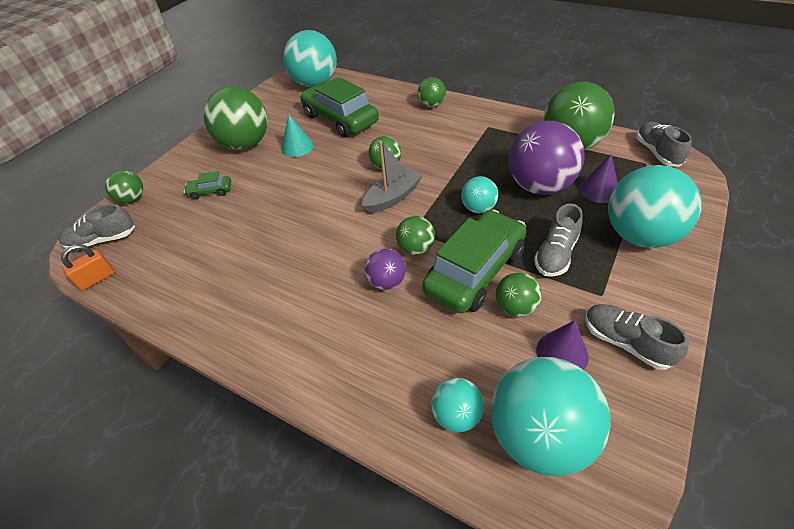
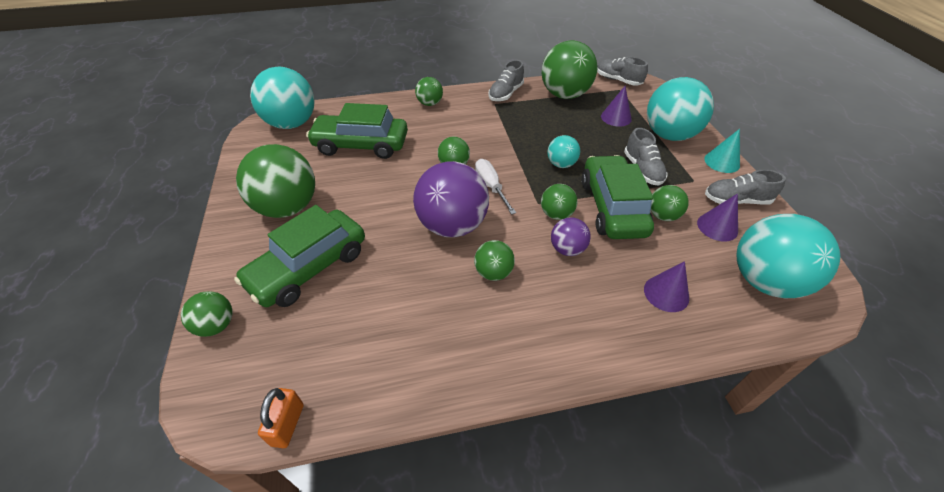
camera: 45 degrees left, 0 degrees up
grey shoe [58,204,135,251] -> grey shoe moved to [488,60,524,101]
green car [184,171,231,199] -> green car [234,205,365,307], size x2.27
turquoise cone [282,114,314,157] -> turquoise cone moved to [704,129,740,173]
grey boat [362,141,423,213] -> white screwdriver [475,159,516,215]
turquoise ball [431,378,484,432] -> none
purple ball [509,121,585,195] -> purple ball moved to [413,161,489,237]
none -> green ball [474,240,515,281]
none -> purple cone [644,261,689,312]

